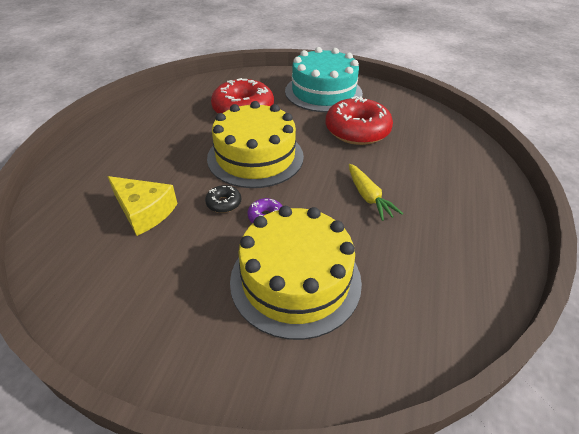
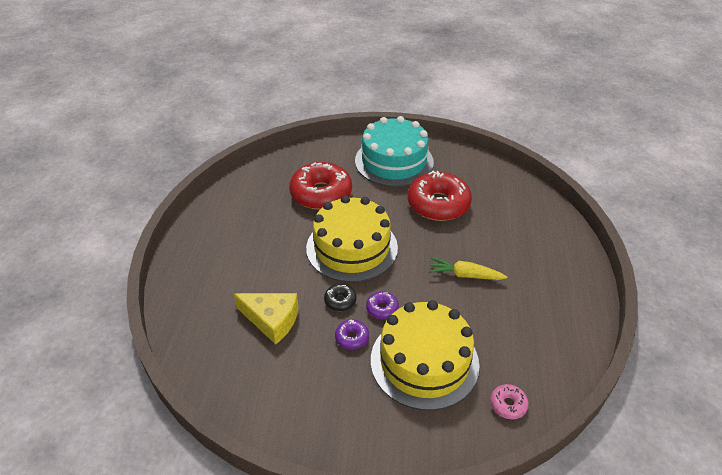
camera: 10 degrees left, 0 degrees up
yellow carrot [349,164,403,221] -> yellow carrot turned 135 degrees clockwise [429,257,507,280]
none -> purple donut [335,320,369,350]
none -> pink donut [490,384,529,419]

